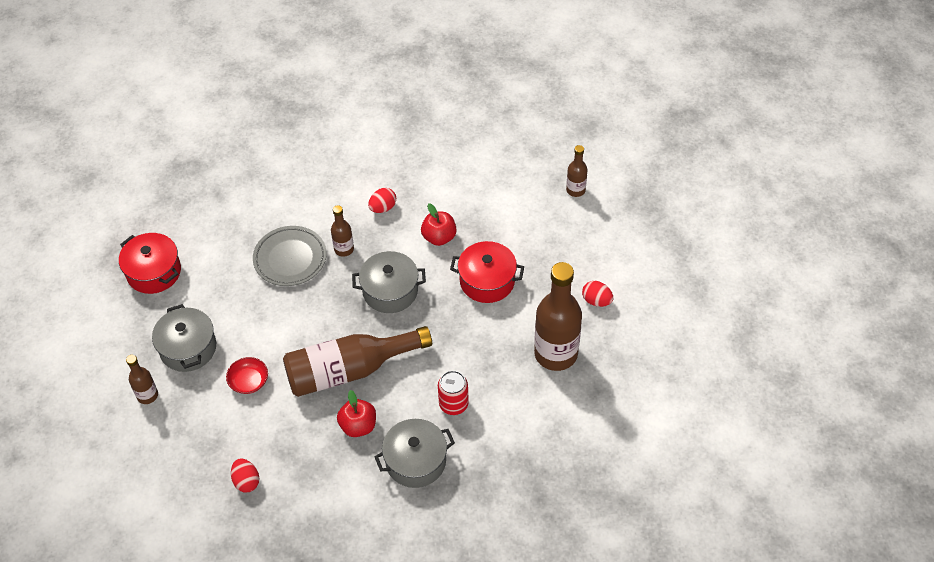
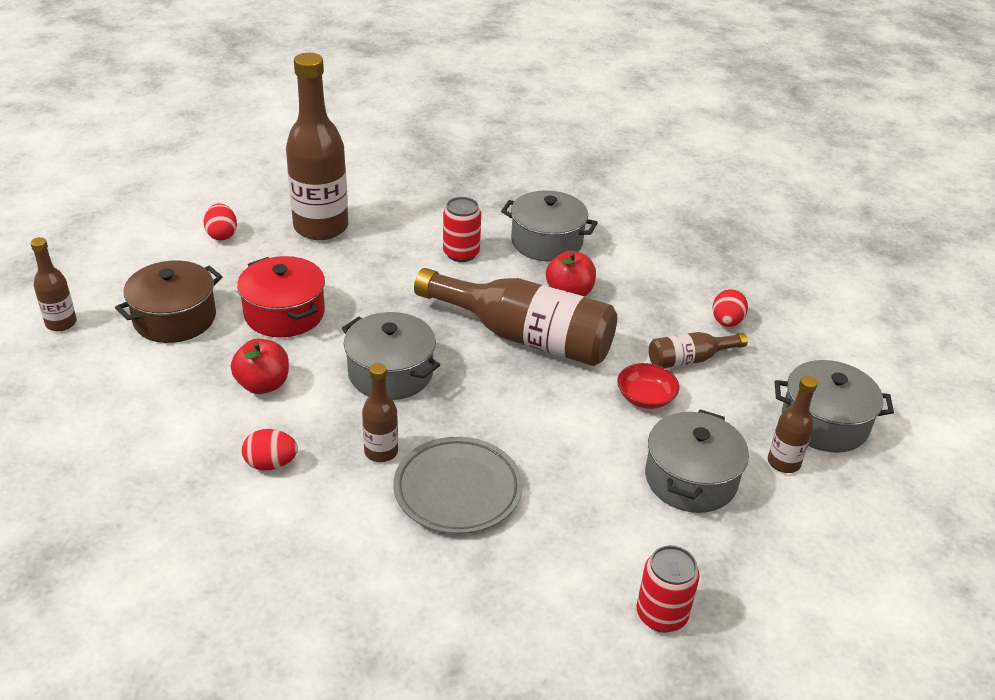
camera: 140 degrees left, 15 degrees down
red pot [119,233,181,294] -> red can [637,545,700,633]
none -> brown pot [115,261,222,343]
none -> brown bottle [649,332,748,368]
none -> grey pot [775,360,894,453]

